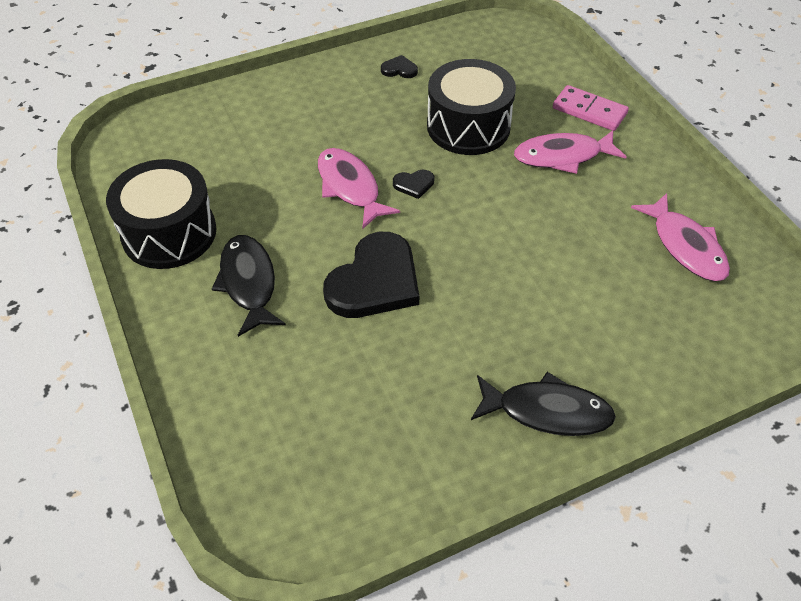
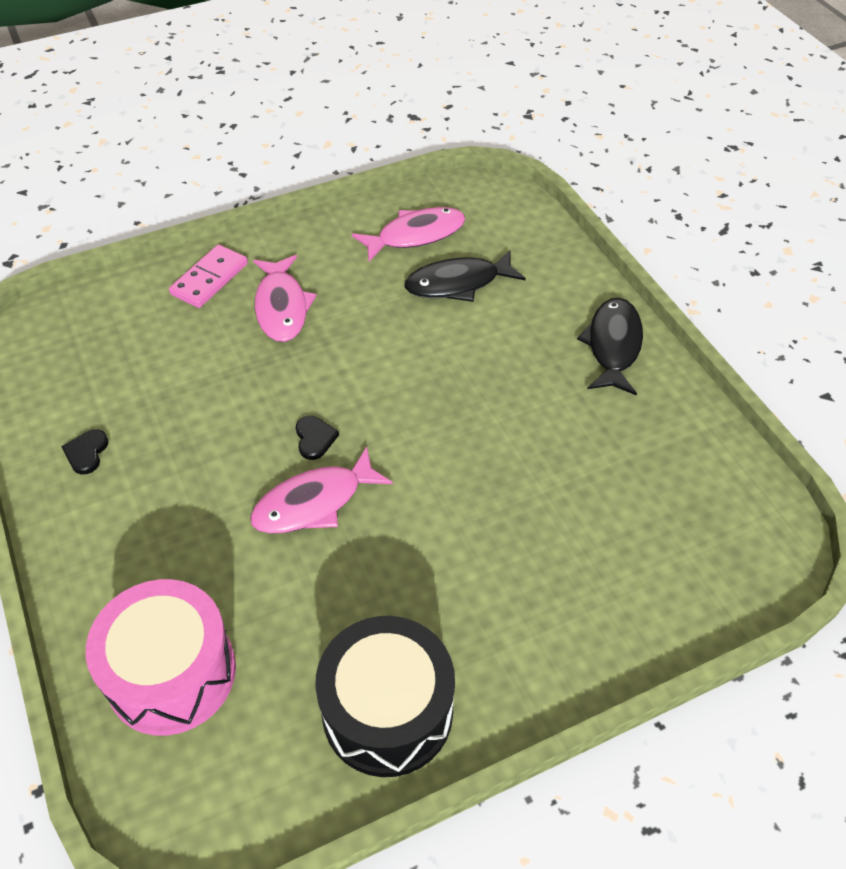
camera: 90 degrees left, 0 degrees up
black fish [212,235,286,337] -> black fish moved to [405,250,526,302]
black heart [323,232,419,318] -> none
black drum [427,59,516,155] -> none
none -> pink drum [86,579,236,736]

